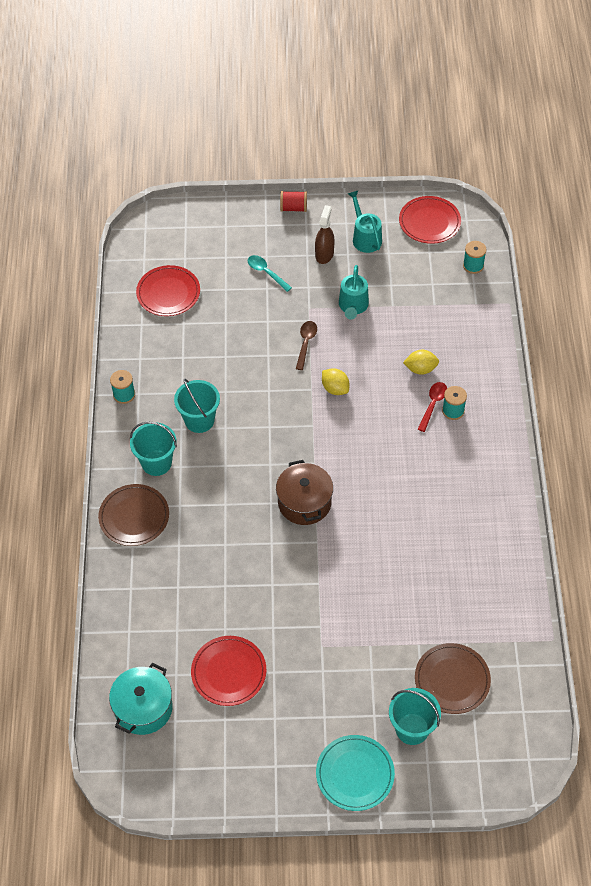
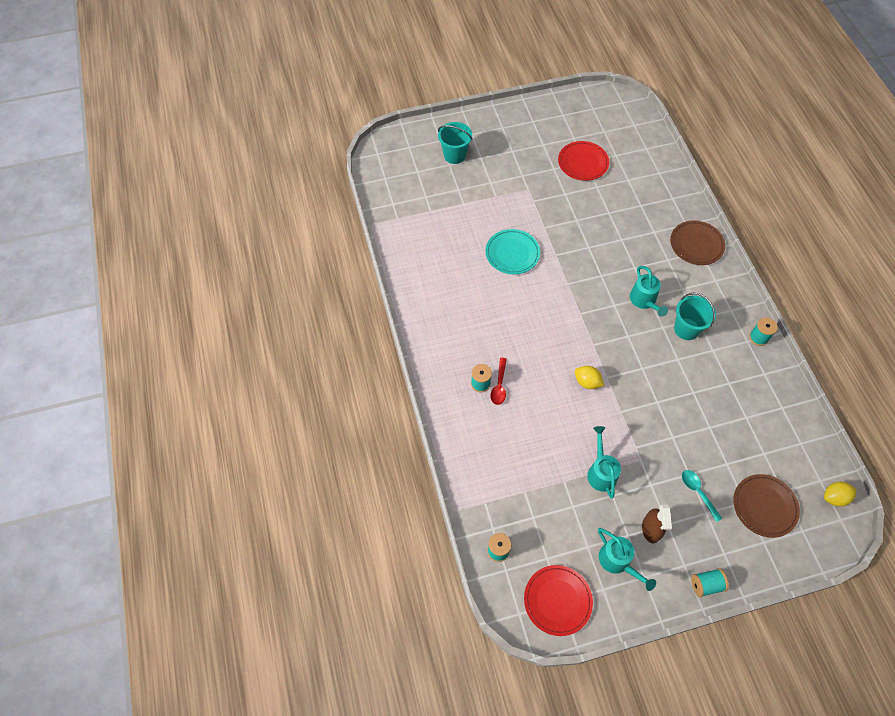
camera: 165 degrees right, 5 degrees up
turquoise pot [109,663,173,735] -> none
turquoise bucket [130,421,177,476] -> none
red plate [136,265,200,316] -> none
turquoise spoon [248,255,292,292] -> turquoise spoon turned 150 degrees counterclockwise [682,470,722,522]
brown pot [276,460,333,525] -> none
red spool [280,191,307,212] -> turquoise spool [691,568,729,597]
brown spoon [296,321,317,370] -> none
turquoise plate [316,735,395,811] -> turquoise plate moved to [485,229,540,274]
yellow lemon [403,350,439,375] -> yellow lemon moved to [824,482,856,507]
brown plate [415,643,491,714] -> brown plate moved to [733,474,800,538]
none -> turquoise watering can [630,266,668,317]

